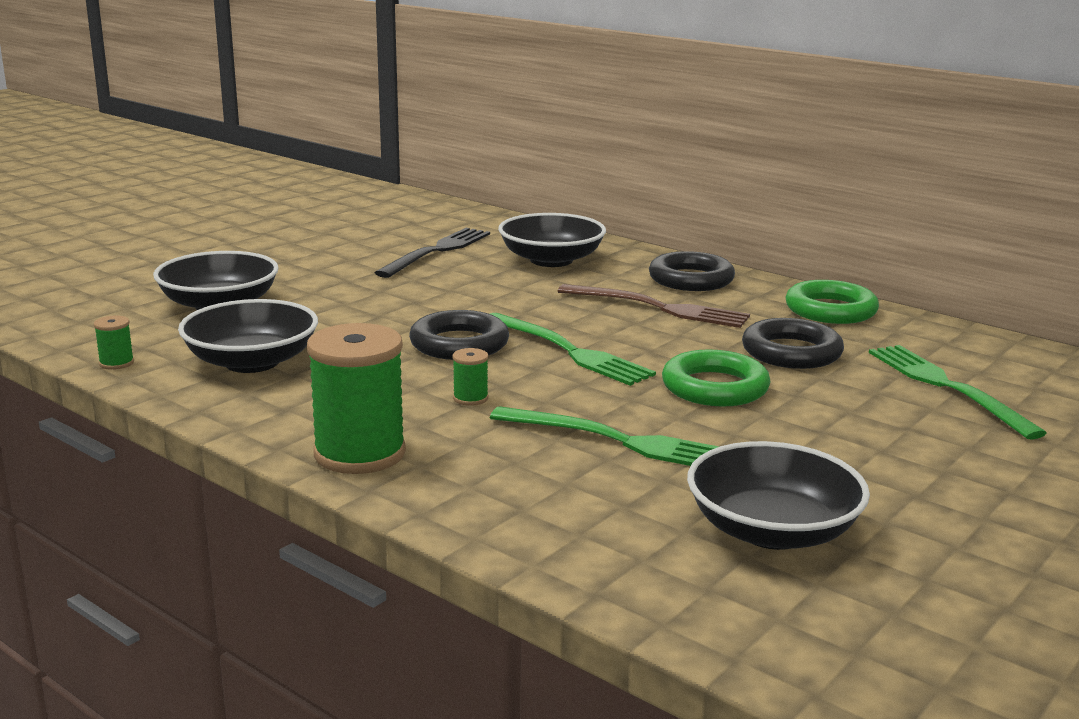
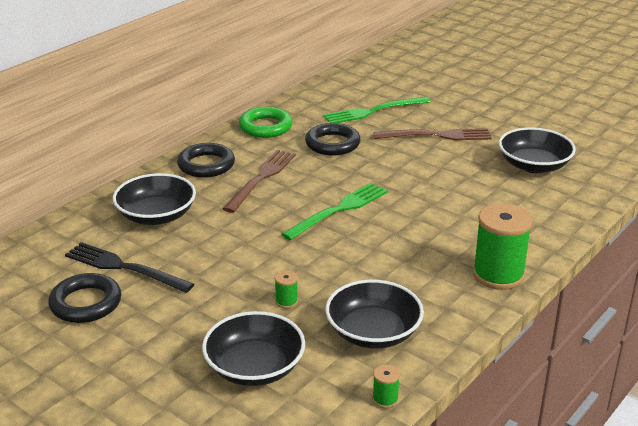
camera: 90 degrees left, 10 degrees up
black ring [409,310,509,360] -> black ring moved to [48,273,121,323]
green spool [453,348,488,406] -> green spool moved to [275,270,298,308]
green fork [490,406,719,466] -> none
green ring [662,349,771,407] -> none
none -> brown fork [373,128,492,140]

